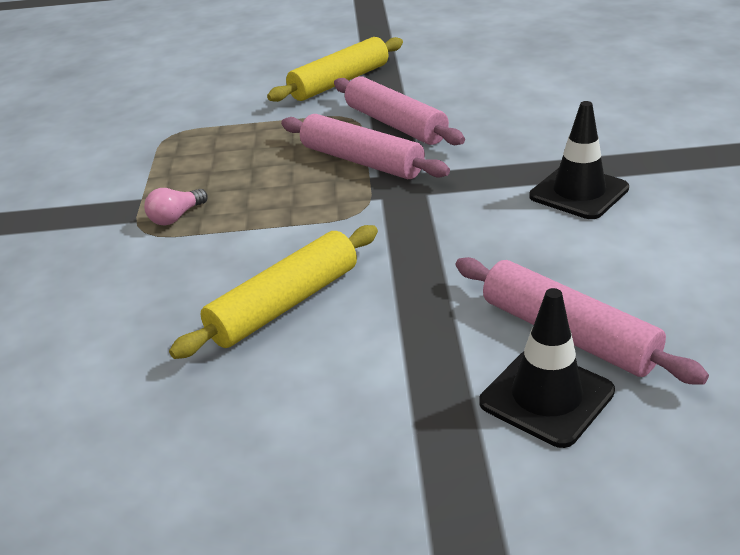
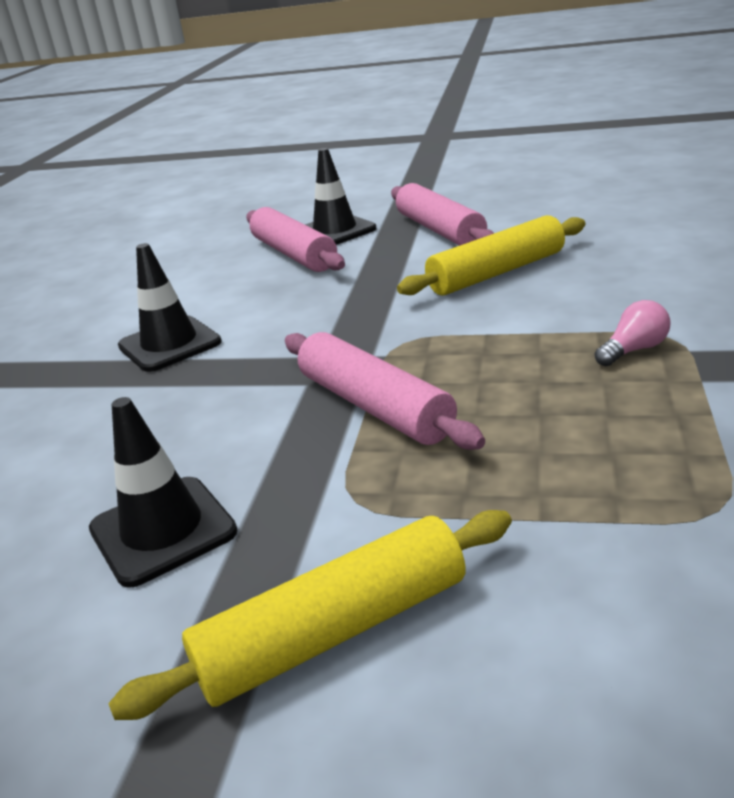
camera: 165 degrees left, 5 degrees down
pink rolling pin [334,76,465,145] -> pink rolling pin moved to [391,183,494,246]
none -> black traffic cone [89,397,237,588]

